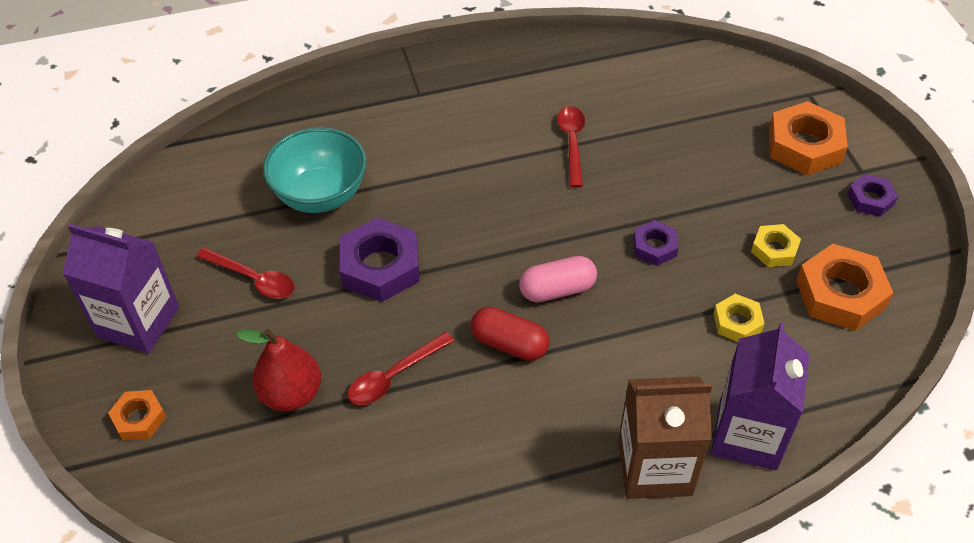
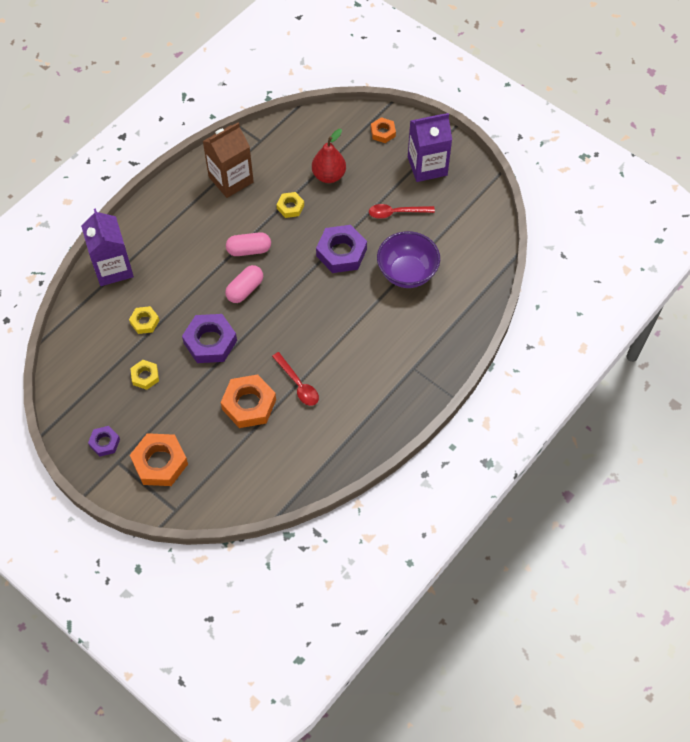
camera: 145 degrees right, 10 degrees up
turquoise bowl [263,127,367,213] -> purple bowl [377,231,440,288]
red spoon [348,332,454,405] -> yellow nut [276,192,304,218]
red capsule [471,306,549,361] -> pink capsule [226,232,271,256]
brown carton [618,376,712,499] -> brown carton moved to [203,123,254,198]
purple nut [633,220,679,266] -> purple nut [182,314,237,363], size x1.81
orange nut [796,244,893,331] -> orange nut moved to [221,374,276,428]

